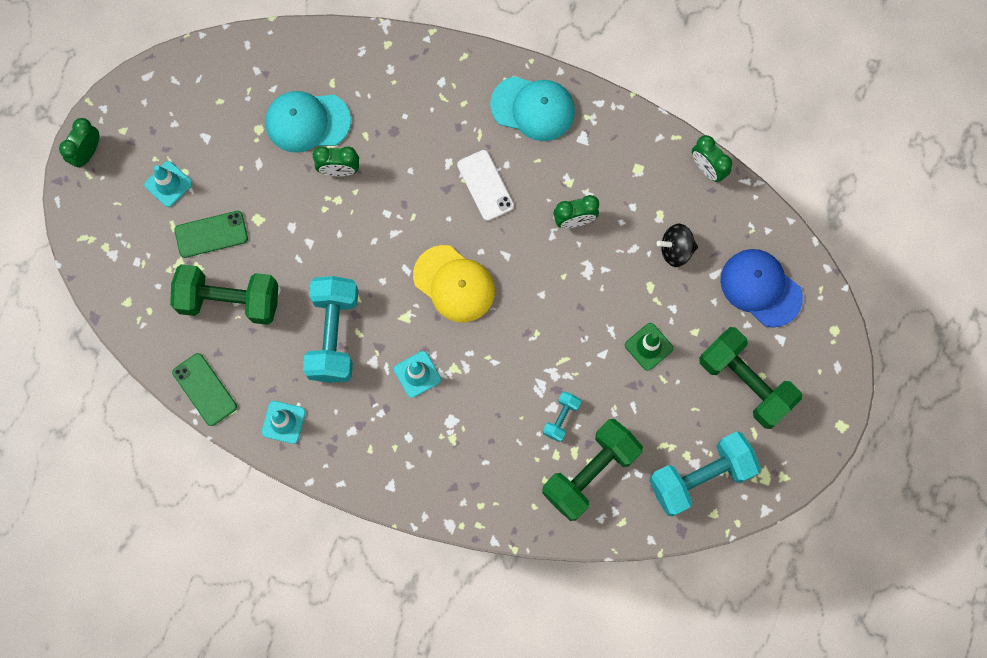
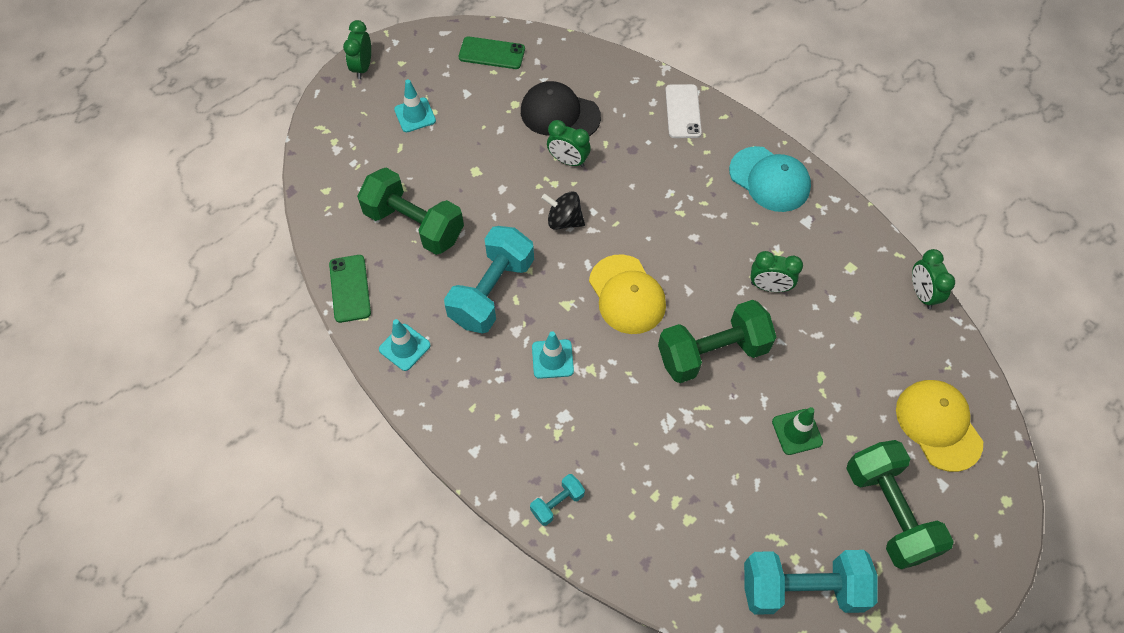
camera: 25 degrees right, 15 degrees down
green clock [59,118,99,168] -> green clock turned 45 degrees counterclockwise [343,20,371,79]
green phone [174,211,248,258] -> green phone moved to [459,37,525,69]
turquoise cap [265,91,351,153] -> black cap [521,81,601,136]
white phone [457,150,514,221] -> white phone moved to [665,84,702,138]
green dumbbell [542,419,643,521] -> green dumbbell moved to [658,300,776,383]
turquoise dumbbell [543,391,581,442] -> turquoise dumbbell moved to [530,474,585,526]
black spinning top [657,224,698,267] -> black spinning top moved to [542,191,585,230]
blue cap [721,249,803,327] -> yellow cap [896,380,983,472]

